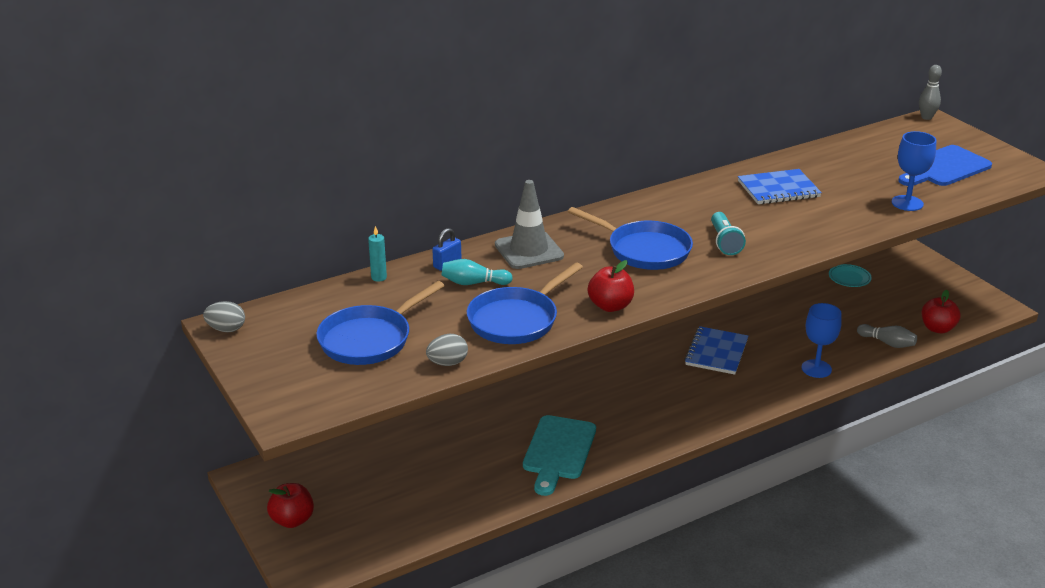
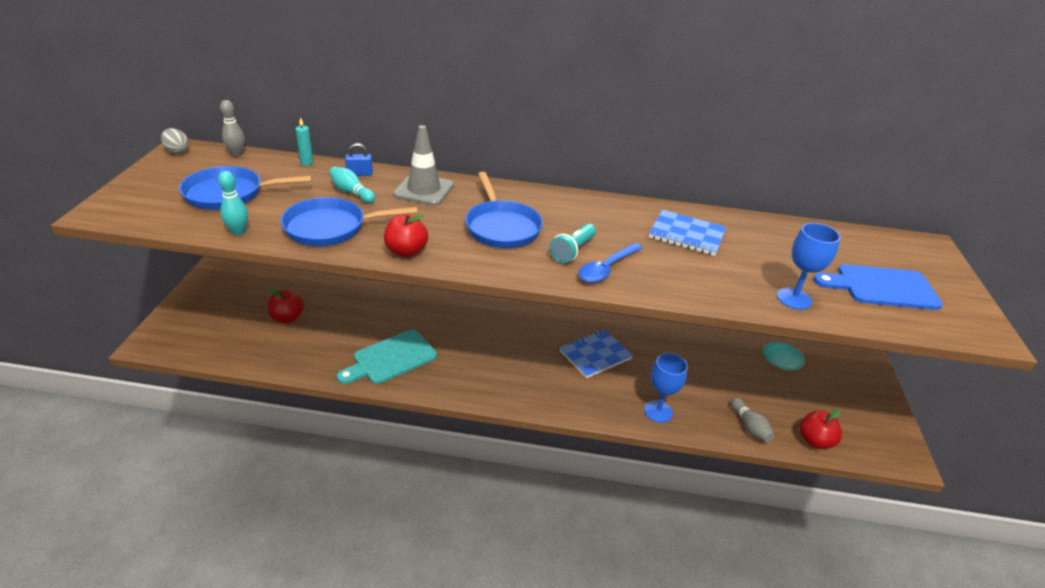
camera: 35 degrees right, 5 degrees up
red apple [267,483,314,528] -> red apple moved to [268,288,304,323]
grey egg [426,334,468,366] -> turquoise bowling pin [218,171,248,235]
grey bowling pin [919,65,942,120] -> grey bowling pin moved to [220,100,245,157]
none -> blue spoon [578,243,643,283]

